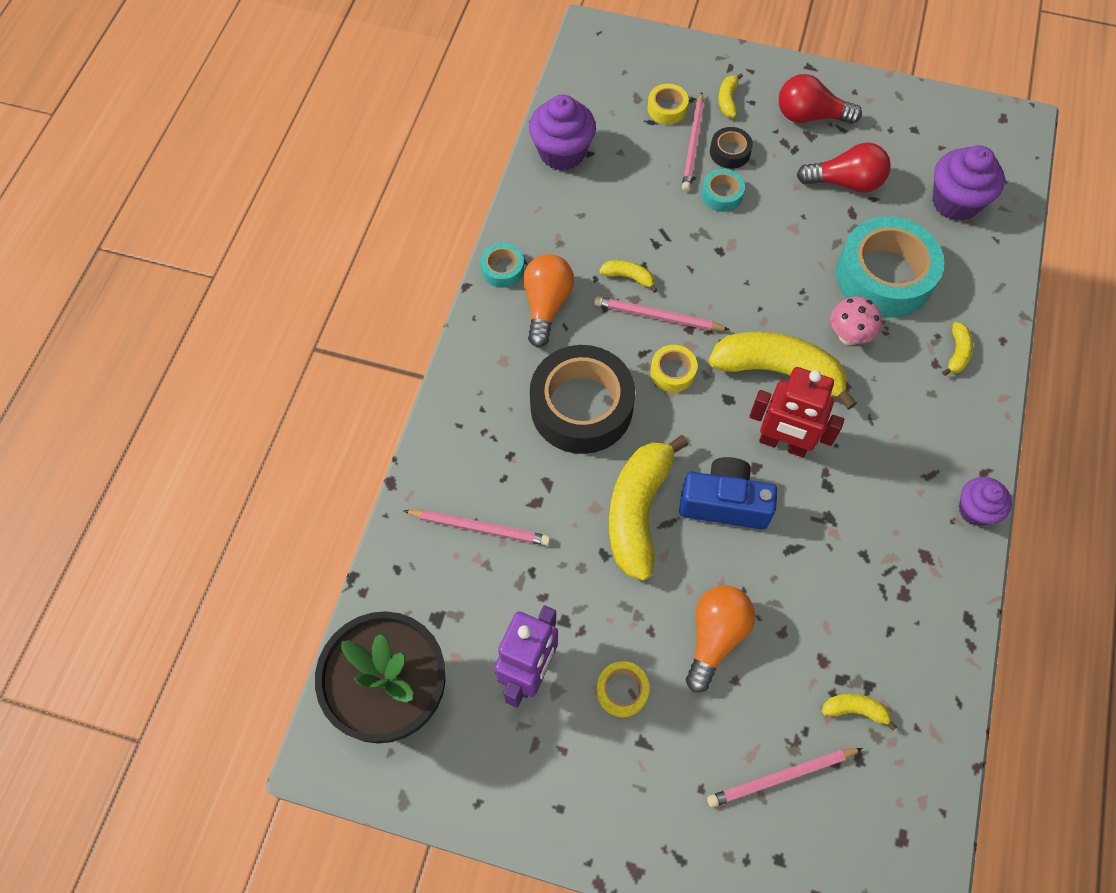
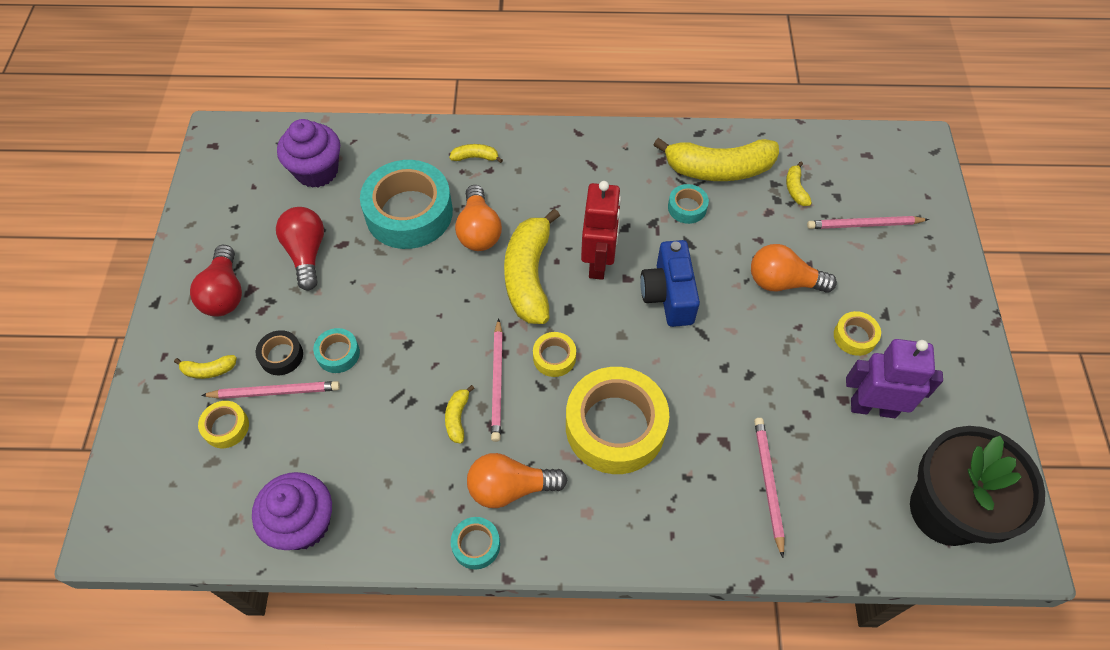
camera: 105 degrees left, 5 degrees down
black tape [530,345,635,454] -> yellow tape [566,367,669,474]
yellow banana [609,435,688,581] -> yellow banana moved to [654,138,779,181]
pink pencil [707,748,863,807] -> pink pencil turned 120 degrees clockwise [807,216,929,229]
pink mushroom [830,297,882,345] -> orange light bulb [455,185,502,251]
purple cupcake [959,477,1012,526] -> none
none -> turquoise tape [668,184,709,224]

